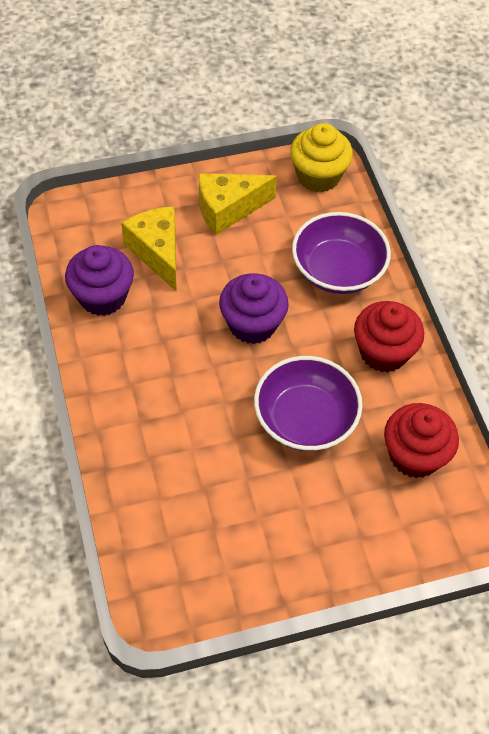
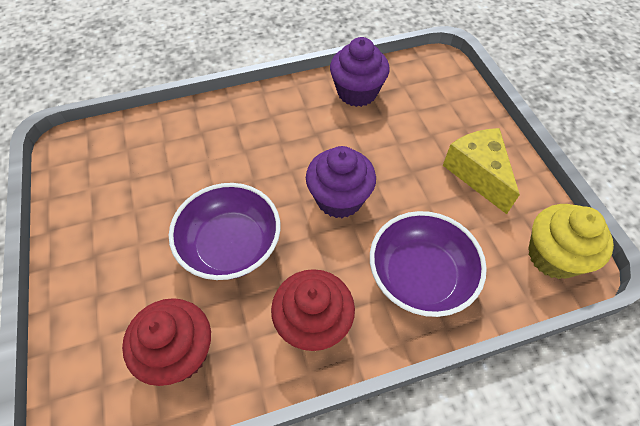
camera: 90 degrees right, 0 degrees up
yellow cheese [121,206,177,292] -> none

